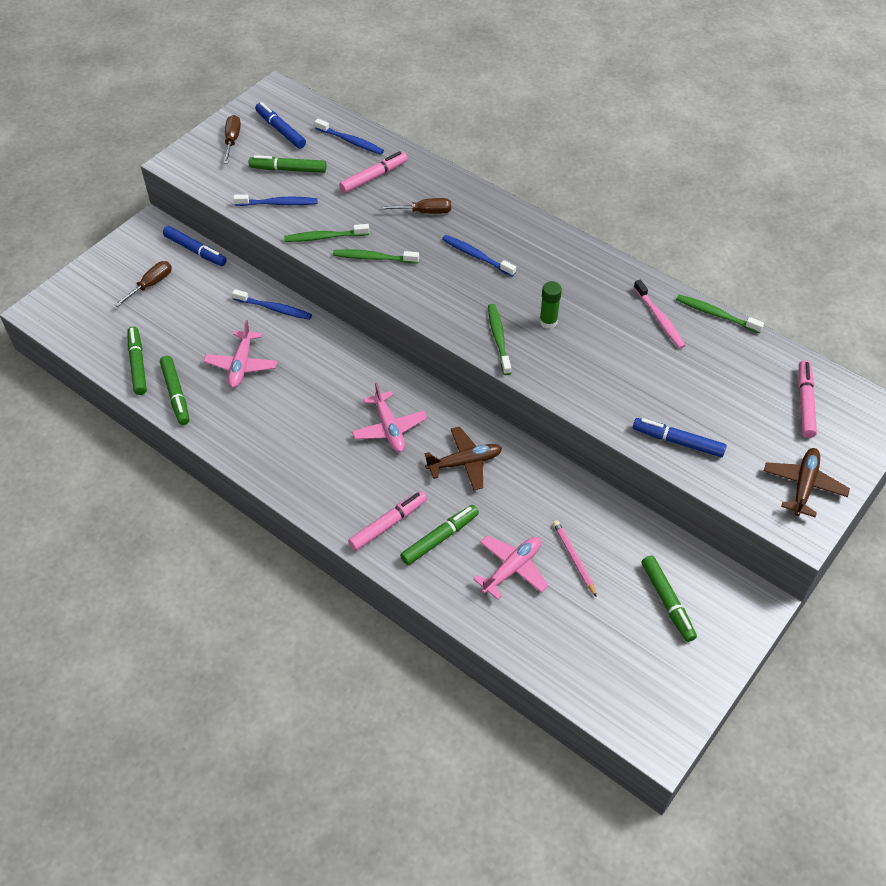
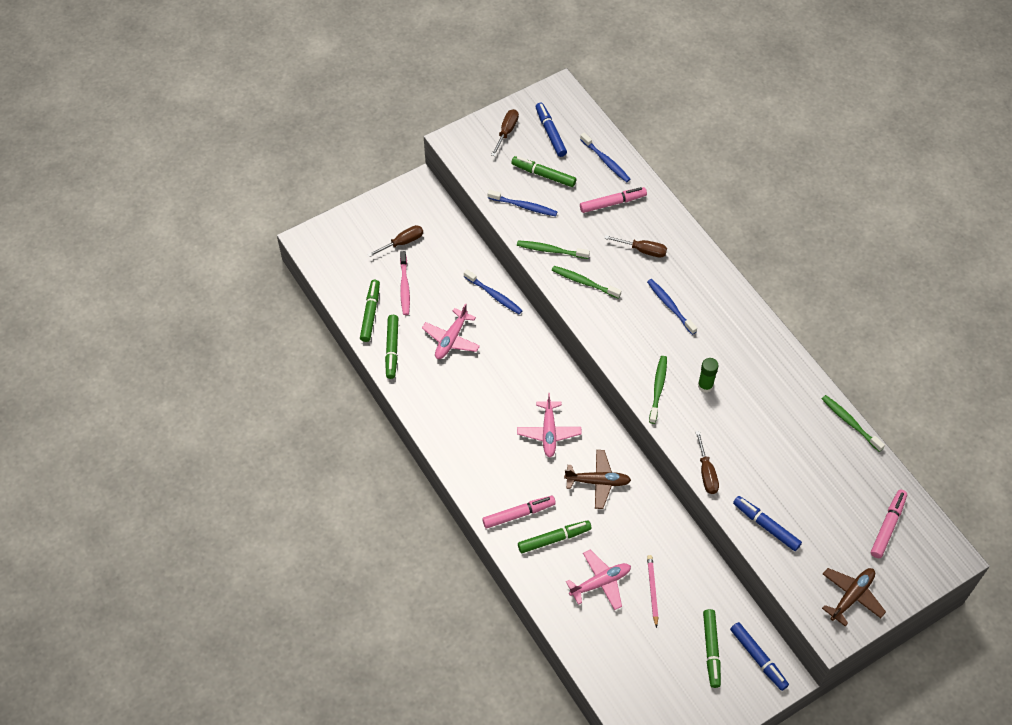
camera: 20 degrees right, 5 degrees up
blue marker [163,226,227,266] -> blue marker moved to [730,622,789,691]
pink toothbrush [634,280,686,349] -> pink toothbrush moved to [400,251,410,315]
none -> brown screwdriver [695,431,719,494]

